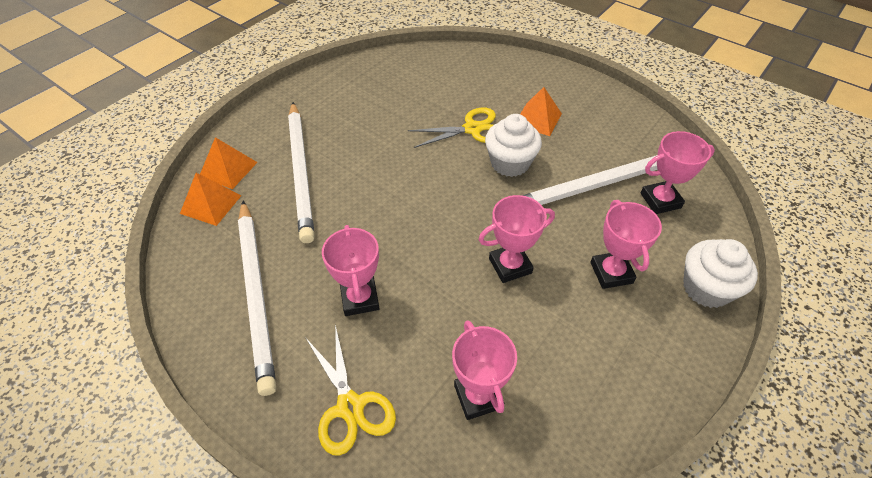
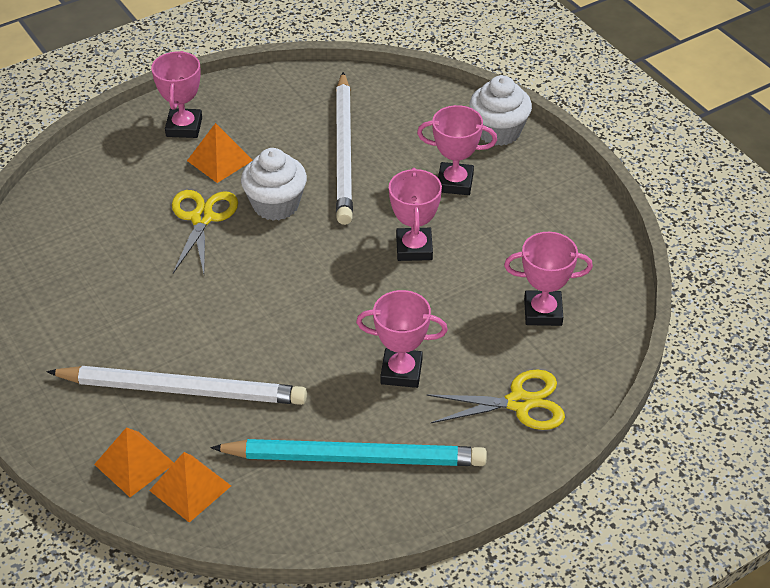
camera: 70 degrees left, 5 degrees down
white pencil [238,201,276,396] -> turquoise pencil [210,439,487,466]
pink trophy [641,131,715,214] -> pink trophy moved to [151,51,202,138]

